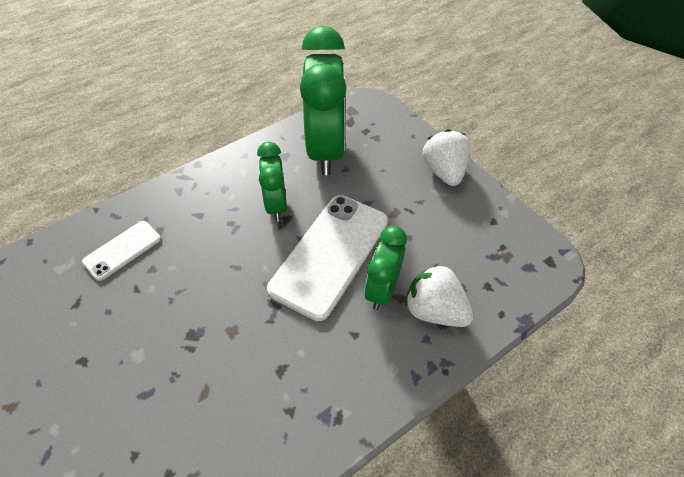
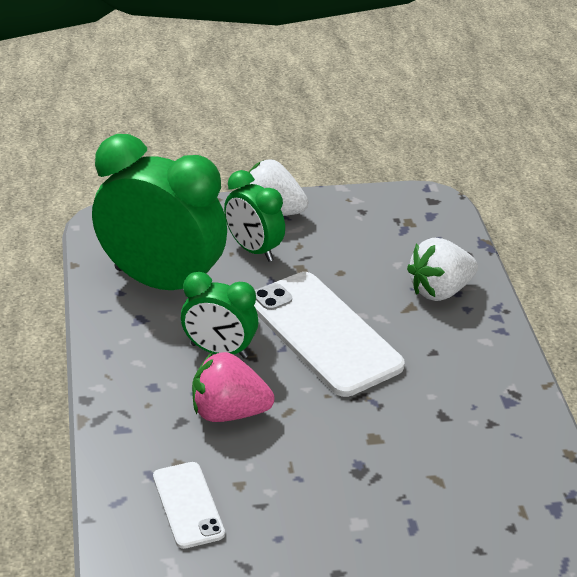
camera: 65 degrees left, 15 degrees down
green clock [364,226,407,310] -> green clock moved to [224,170,285,262]
none -> pink strawberry [192,352,274,422]

